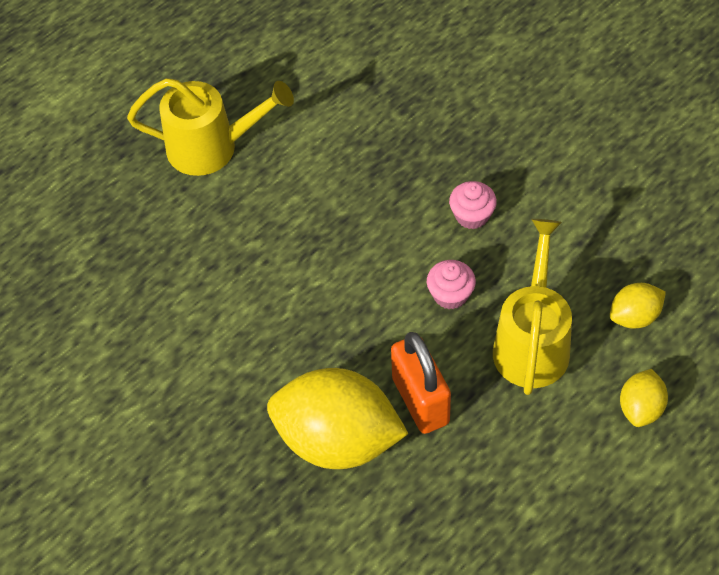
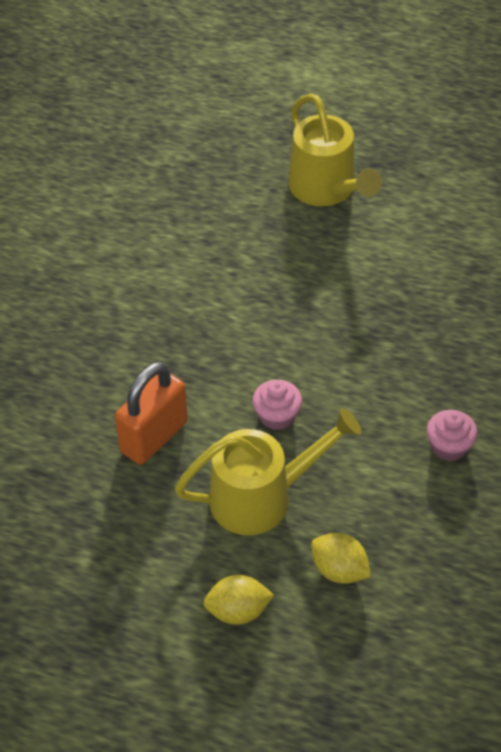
camera: 60 degrees right, 5 degrees down
yellow lemon [267,368,409,469] -> none
pink cupcake [449,181,497,229] -> pink cupcake moved to [427,410,477,461]

